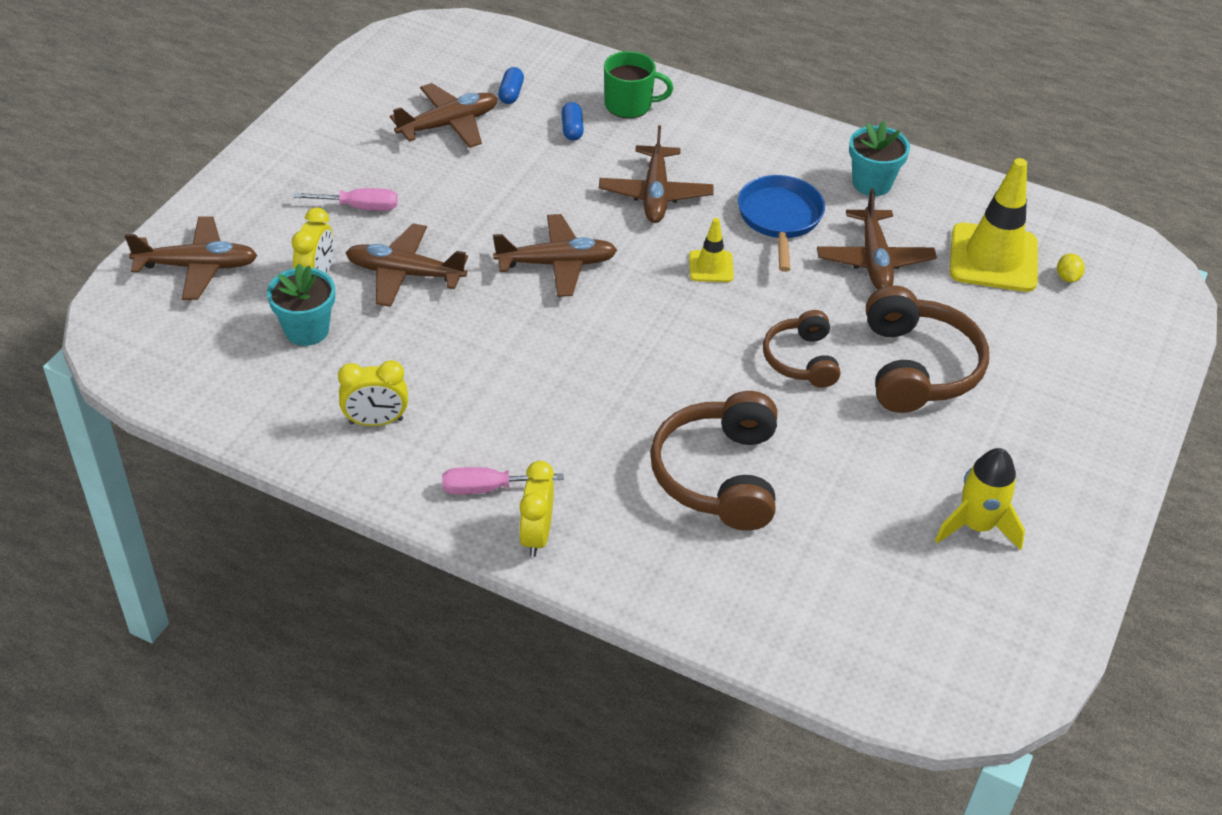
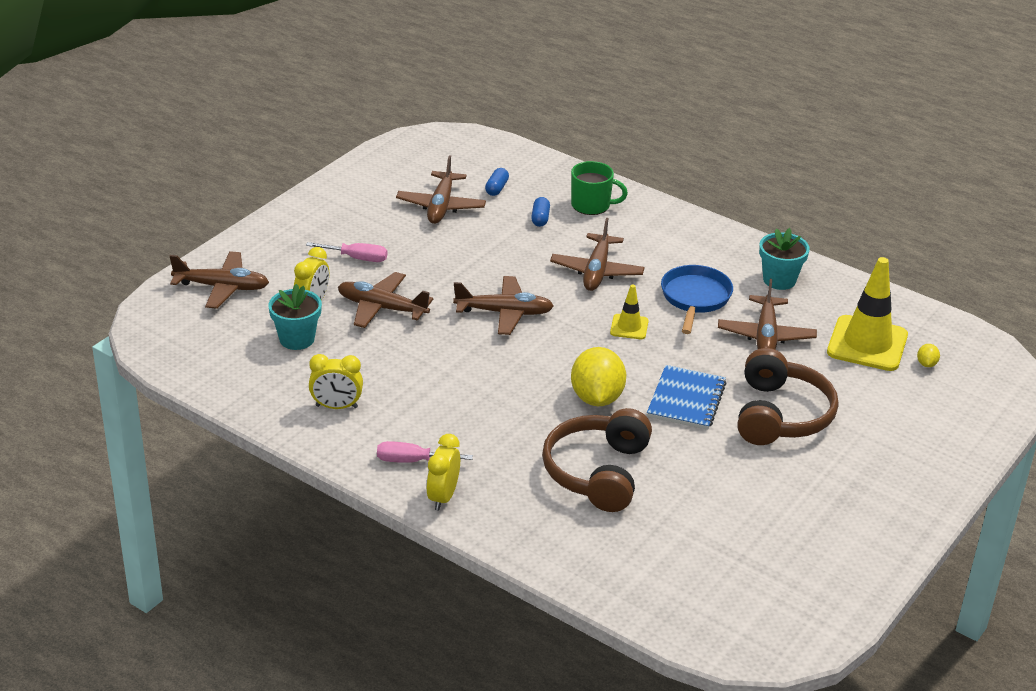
camera: 10 degrees right, 10 degrees down
brown plane [390,83,498,148] -> brown plane turned 120 degrees clockwise [396,155,486,224]
brown headphones [763,310,840,388] -> blue notebook [647,365,727,430]
yellow rocket [935,448,1025,550] -> none
none -> yellow lemon [571,347,626,406]

